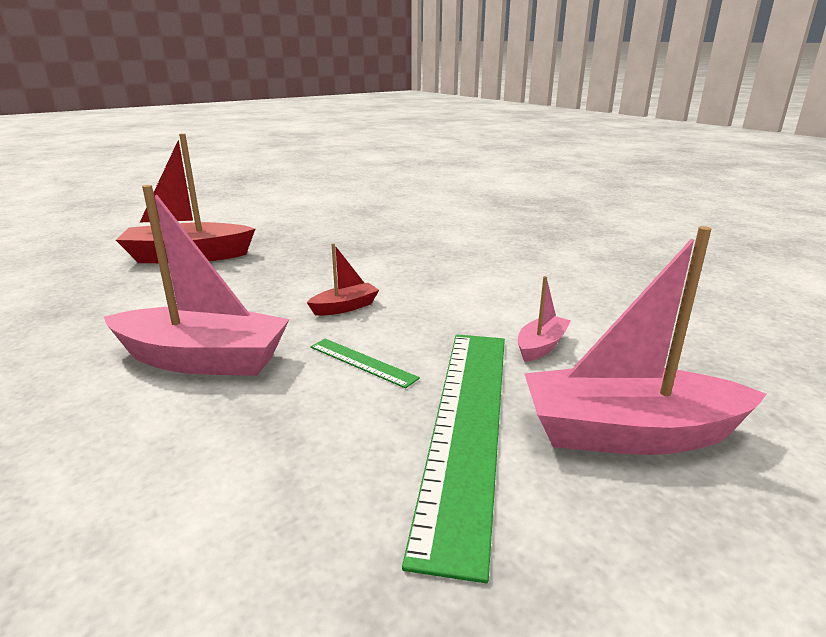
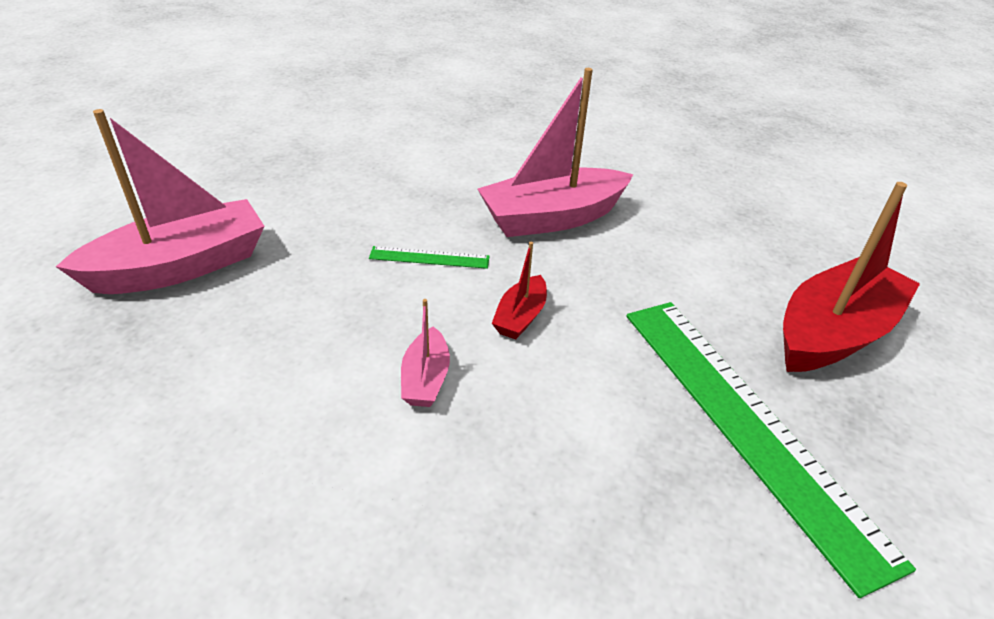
camera: 145 degrees right, 15 degrees up
green ruler [402,334,505,583] -> green ruler moved to [626,302,916,598]
pink boat [518,276,571,362] -> pink boat moved to [401,299,450,407]

